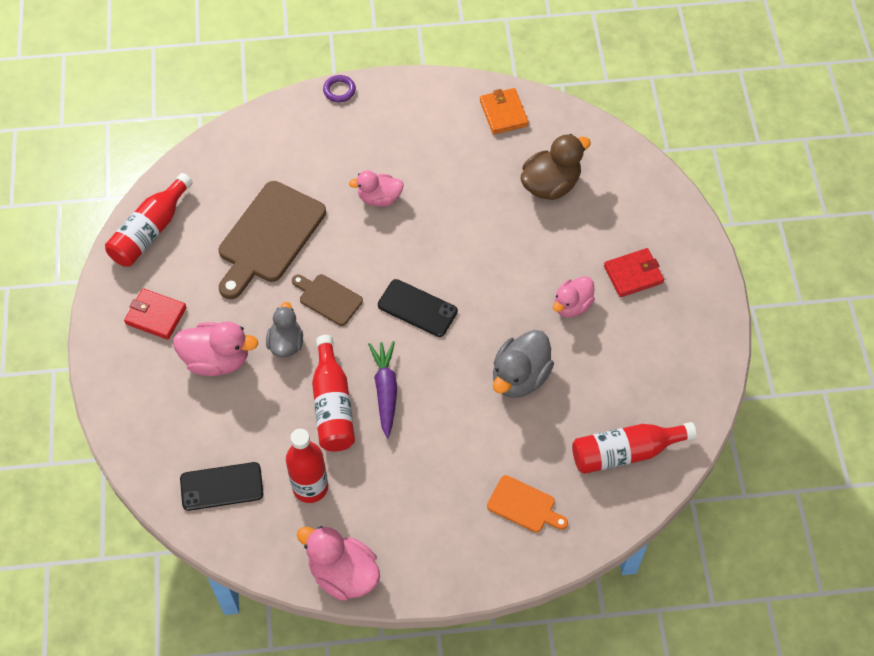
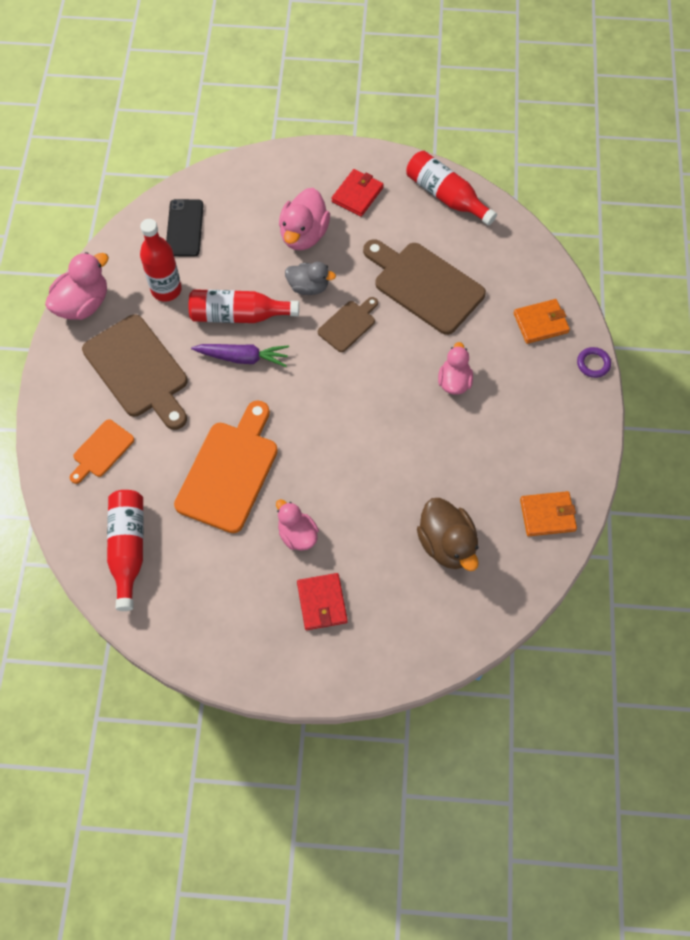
camera: 100 degrees right, 5 degrees up
black phone [378,279,458,337] -> none
grey duck [493,330,554,398] -> orange cutting board [174,400,278,533]
none -> brown cutting board [82,315,188,430]
none -> orange wallet [514,299,570,344]

